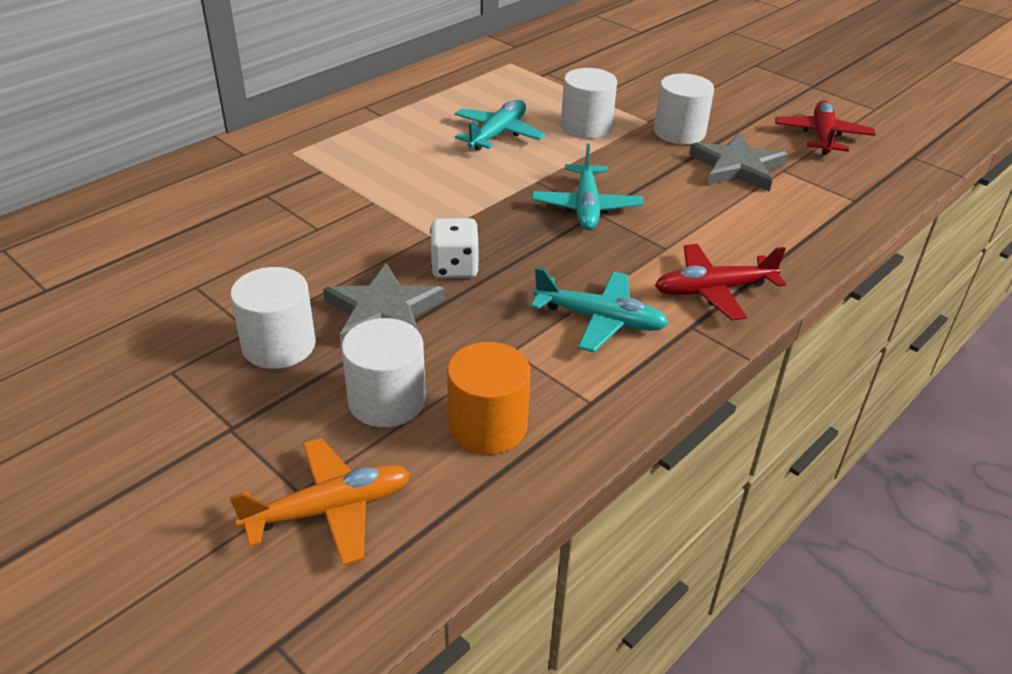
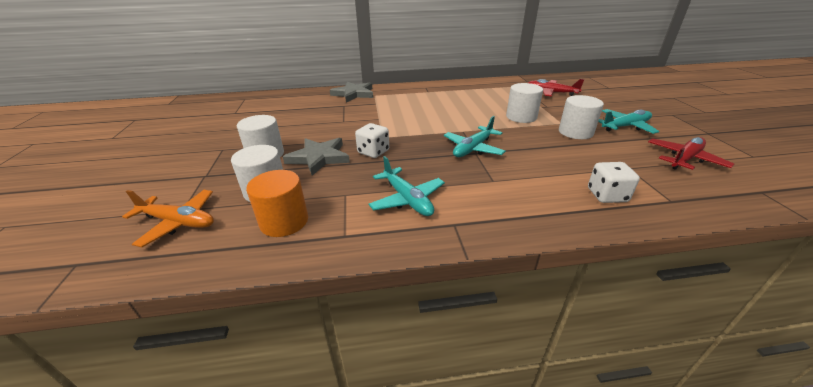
camera: 40 degrees right, 5 degrees down
turquoise plane [454,100,545,151] -> turquoise plane moved to [598,109,659,134]
red plane [655,244,786,320] -> red plane moved to [528,79,584,96]
grey star [689,133,788,192] -> grey star moved to [330,82,373,102]
none -> white dice [588,162,640,203]

